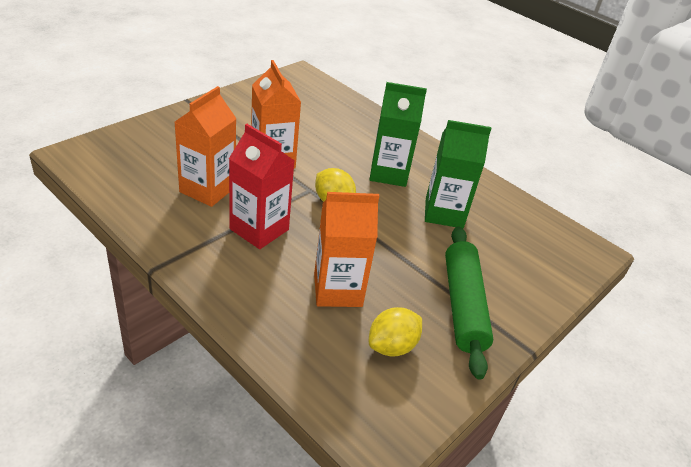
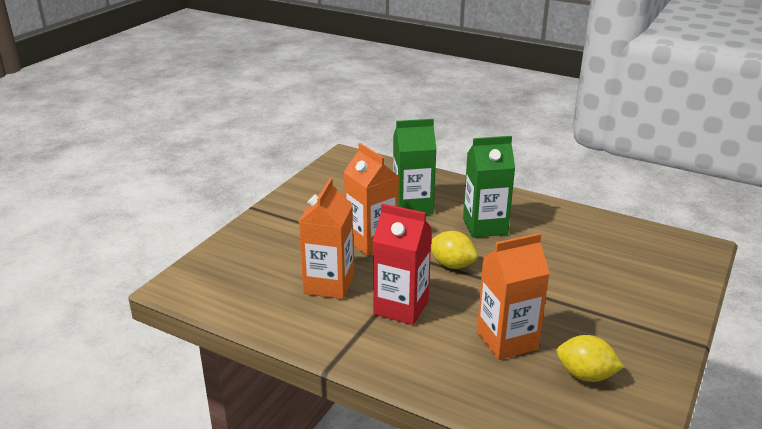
camera: 10 degrees left, 10 degrees down
yellow lemon [369,307,422,357] -> yellow lemon turned 75 degrees clockwise [556,335,624,382]
green carton [425,120,491,228] -> green carton moved to [393,119,437,215]
green rolling pin [445,226,493,380] -> none

